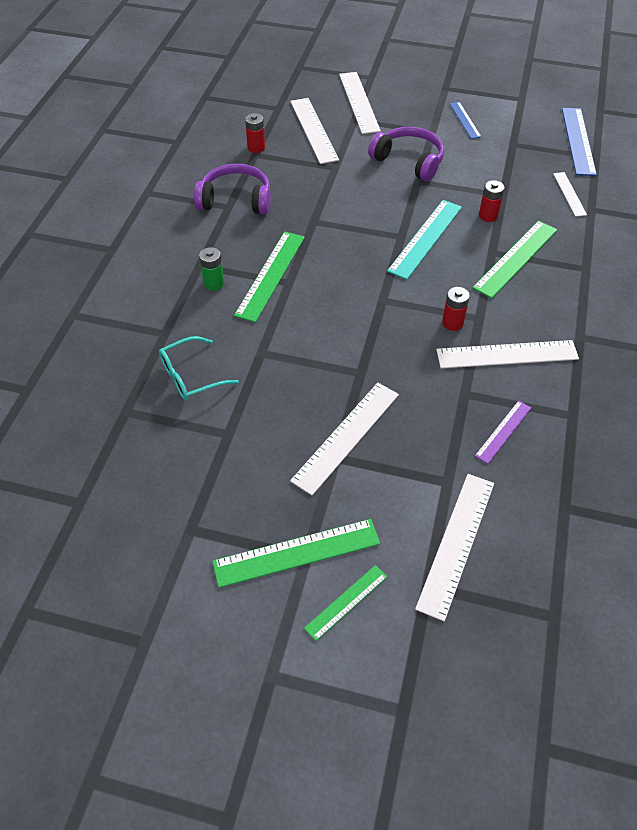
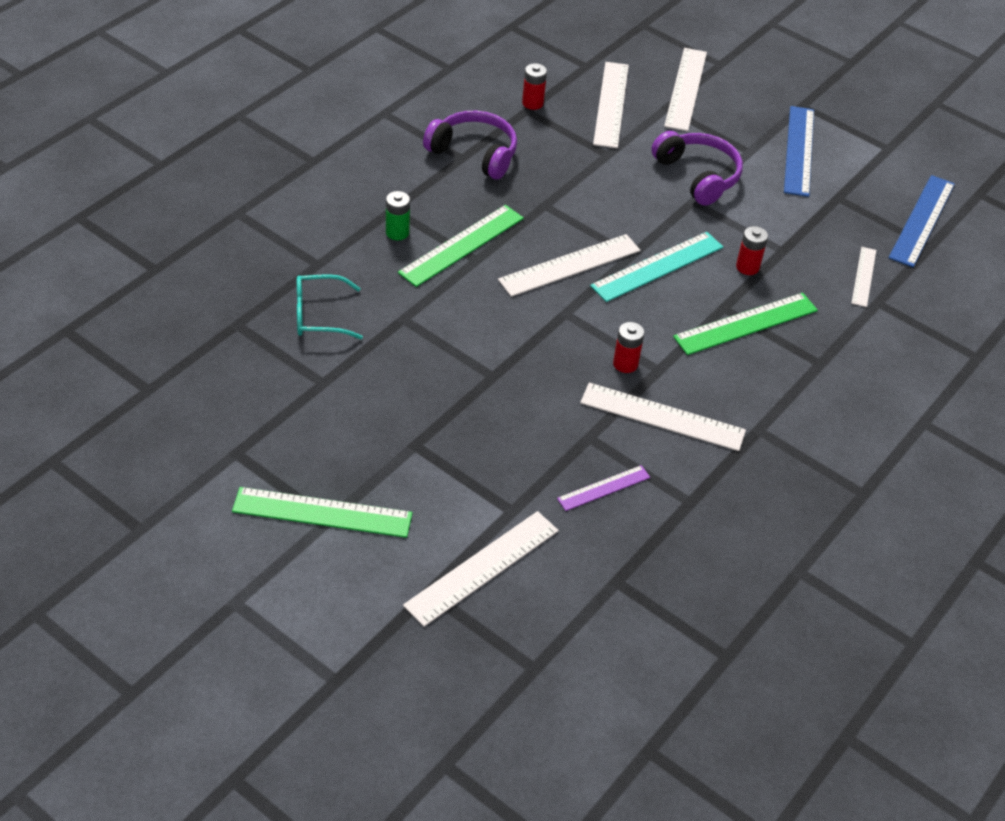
camera: 20 degrees right, 5 degrees down
white ruler [290,383,399,495] -> white ruler moved to [498,234,640,297]
green ruler [304,565,387,641] -> none
blue ruler [449,102,481,139] -> blue ruler [784,106,814,197], size x1.74

